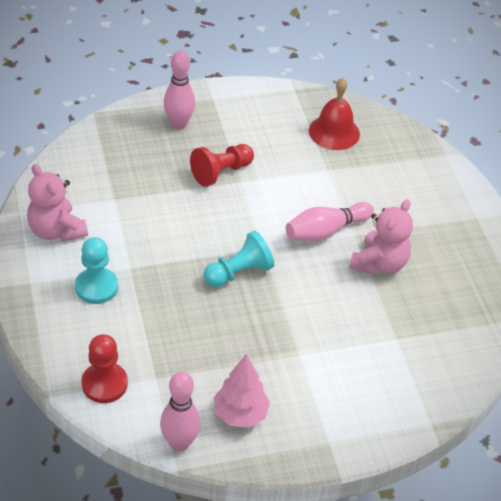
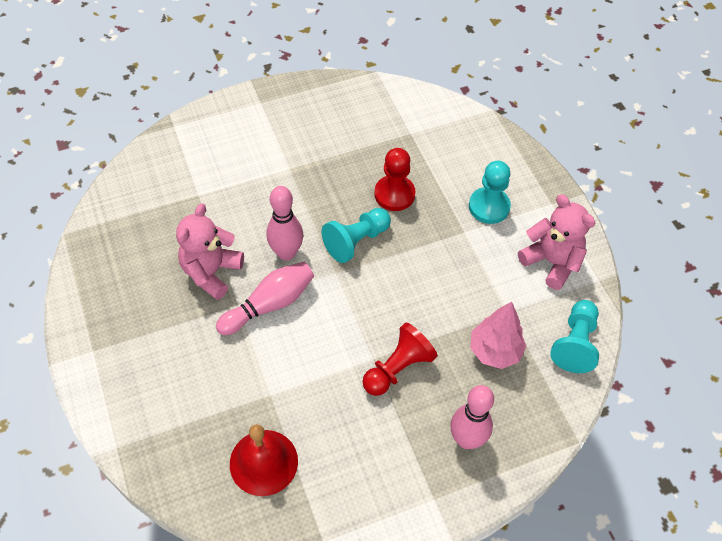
camera: 175 degrees right, 10 degrees up
red pawn [82,334,128,403] -> red pawn moved to [374,148,416,211]
pink bowling pin [160,371,200,452] -> pink bowling pin moved to [266,186,303,260]
pink tree [214,354,270,428] -> pink tree moved to [470,302,526,369]
none -> turquoise pawn [550,300,599,373]

